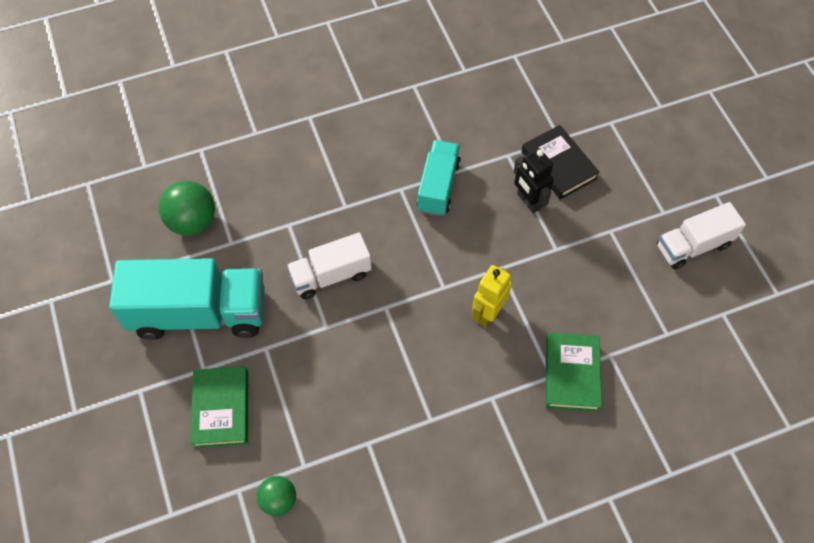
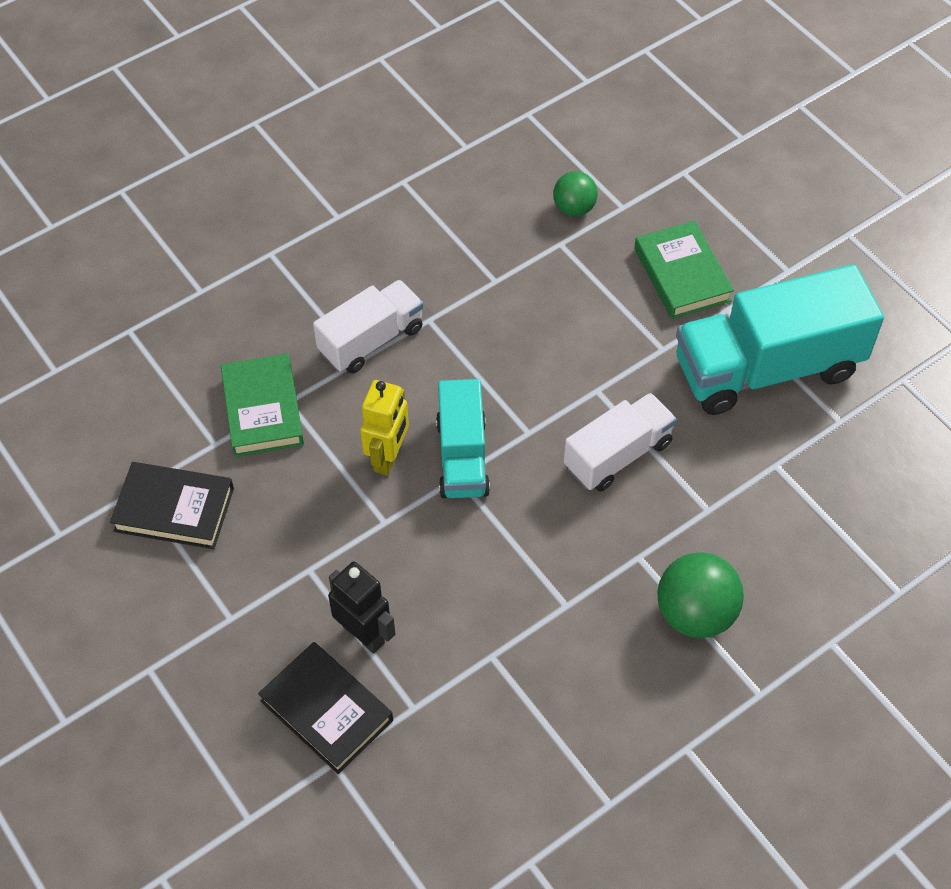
camera: 165 degrees right, 5 degrees down
green ball [159,181,215,235] -> green ball moved to [657,552,744,638]
turquoise truck [417,140,461,216] -> turquoise truck moved to [436,379,490,498]
white truck [657,202,746,270] -> white truck moved to [313,280,424,373]
none -> black book [110,462,234,549]

